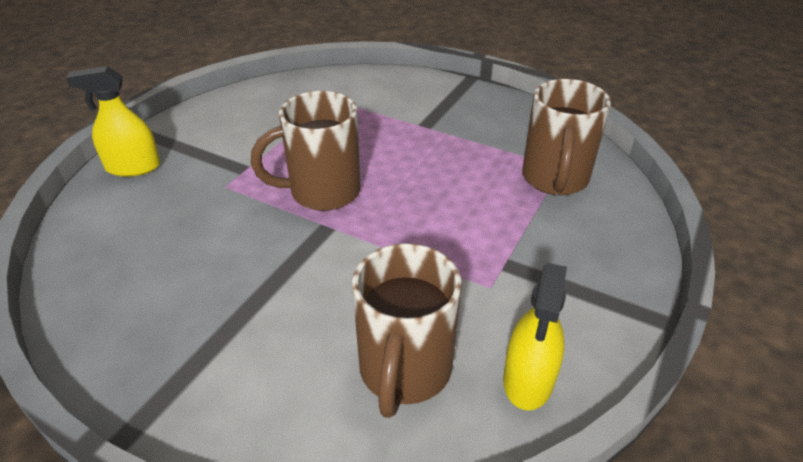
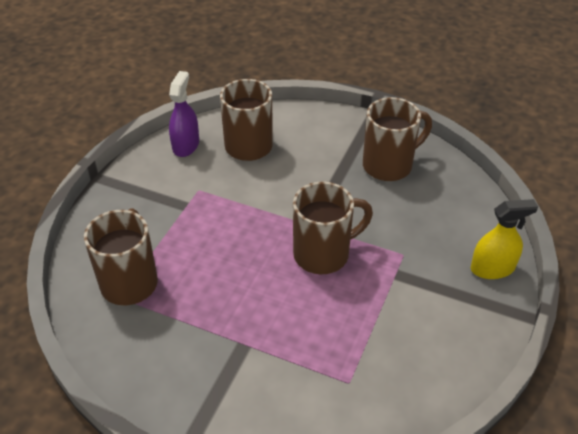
camera: 175 degrees right, 5 degrees up
yellow spray bottle [503,263,567,410] -> purple spray bottle [169,71,199,157]
none -> brown mug [363,97,432,181]

